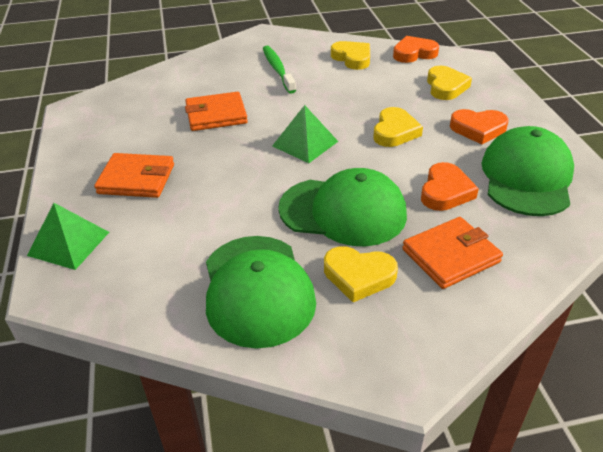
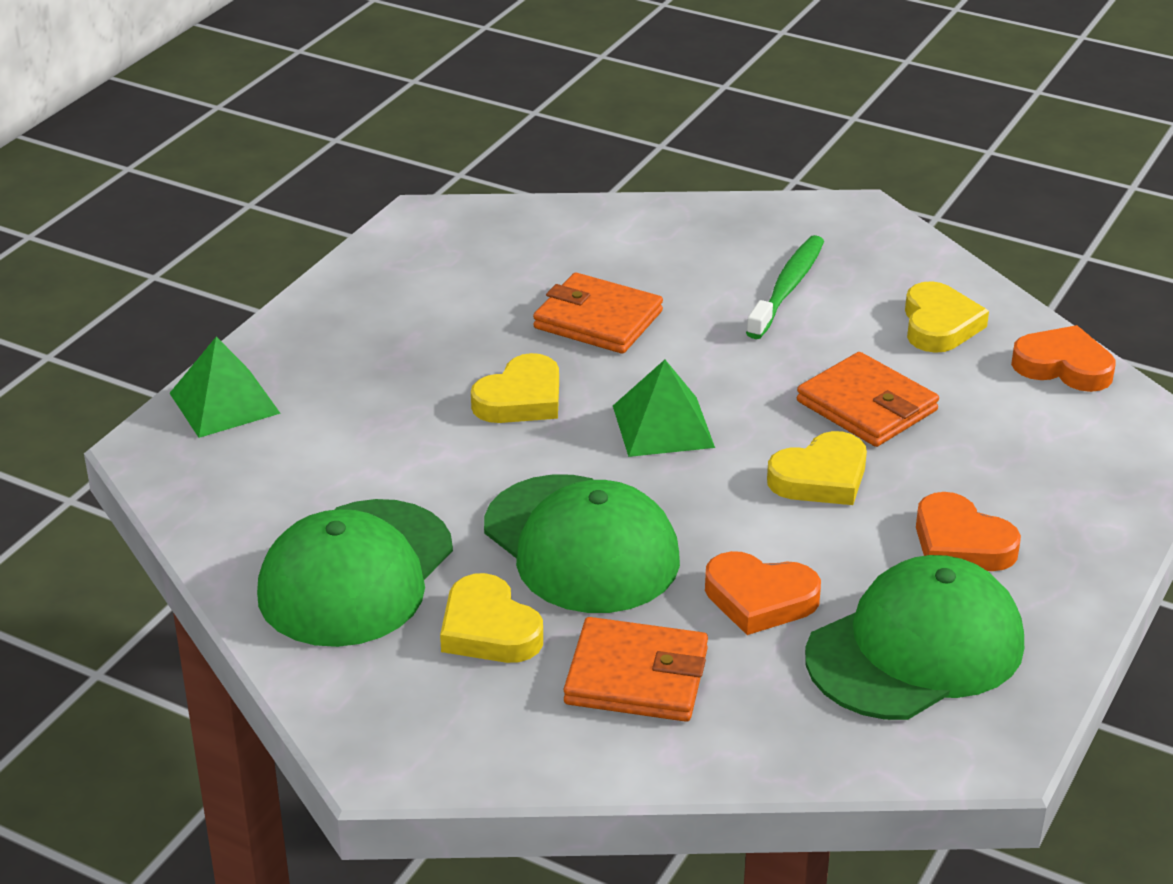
camera: 40 degrees right, 5 degrees down
orange wallet [94,153,174,198] -> orange wallet moved to [797,352,939,447]
orange heart [421,162,479,211] -> orange heart turned 45 degrees clockwise [705,551,821,635]
yellow heart [427,66,472,100] -> yellow heart moved to [471,353,559,423]

